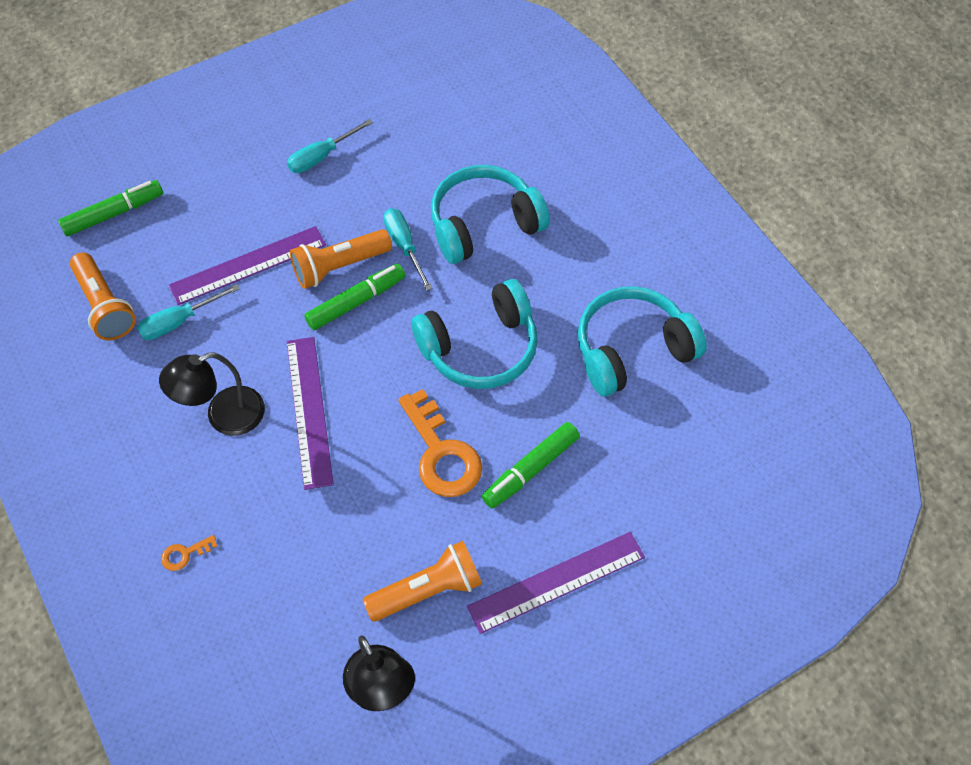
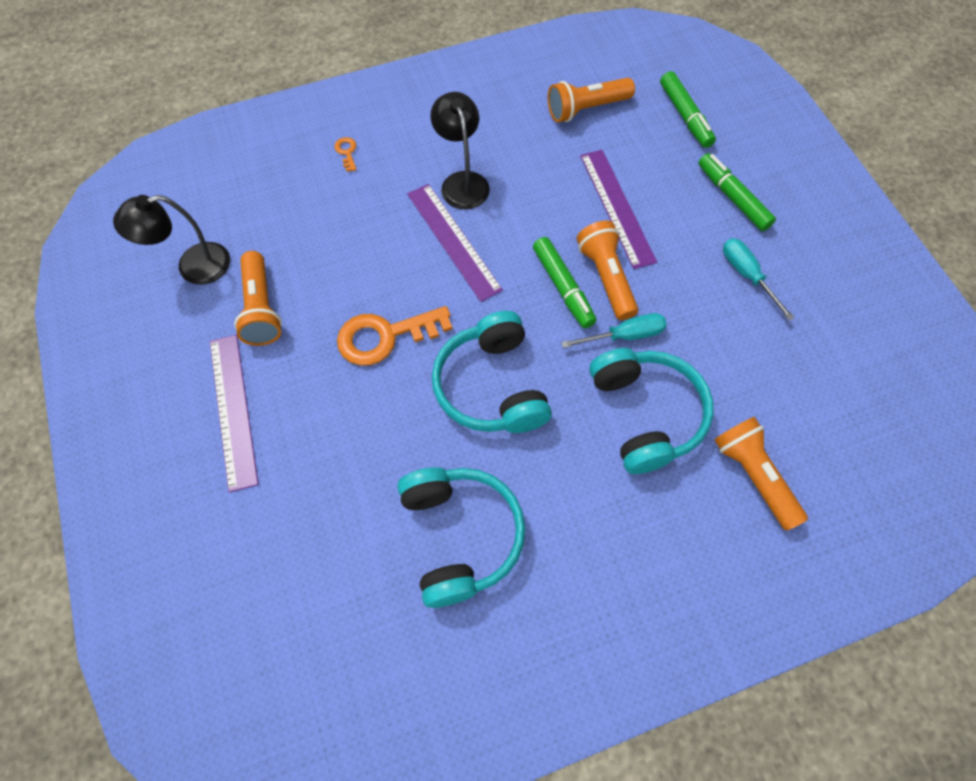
camera: 100 degrees right, 5 degrees up
turquoise screwdriver [137,284,240,340] -> none
purple ruler [287,337,334,490] -> purple ruler turned 60 degrees clockwise [407,184,503,302]
green marker [482,422,580,509] -> green marker moved to [698,153,776,231]
none -> orange flashlight [714,417,808,531]

